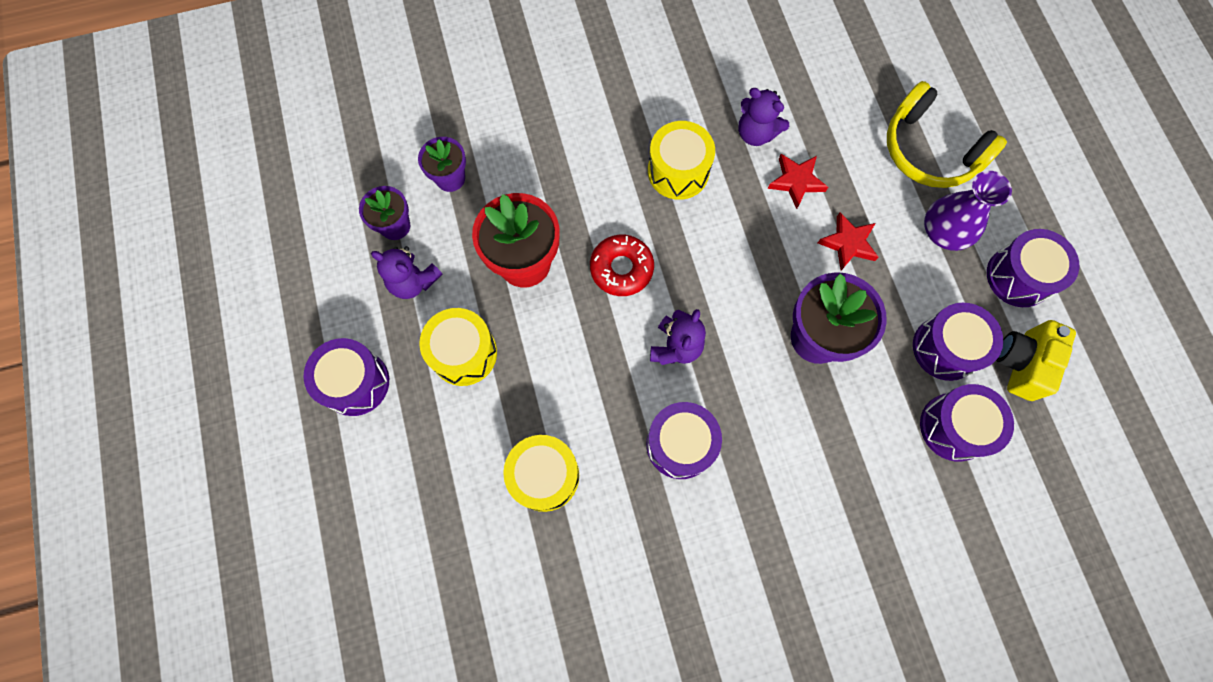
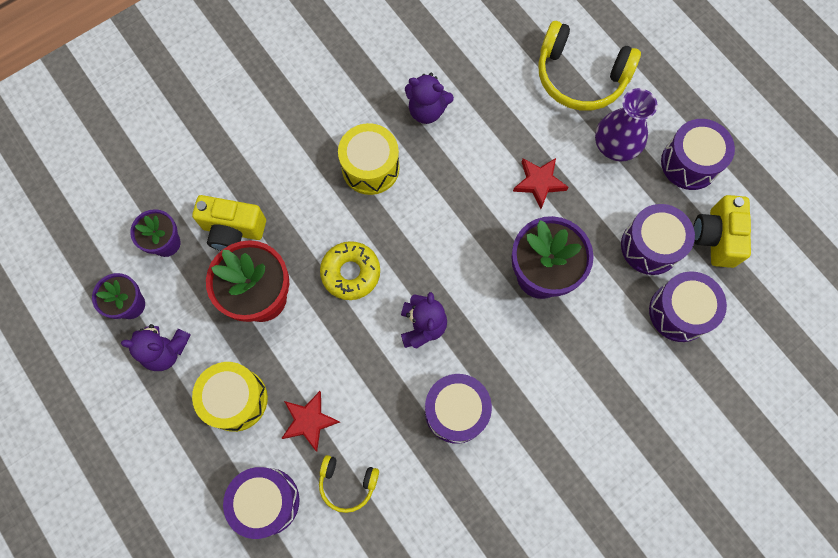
camera: 20 degrees left, 0 degrees up
purple drum [303,338,389,416] -> purple drum moved to [223,467,299,539]
yellow drum [503,435,579,512] -> yellow headphones [319,455,379,513]
red donut [590,235,654,296] -> yellow donut [320,241,380,300]
red star [768,154,828,209] -> red star moved to [282,391,340,452]
none -> yellow camera [192,195,266,251]

